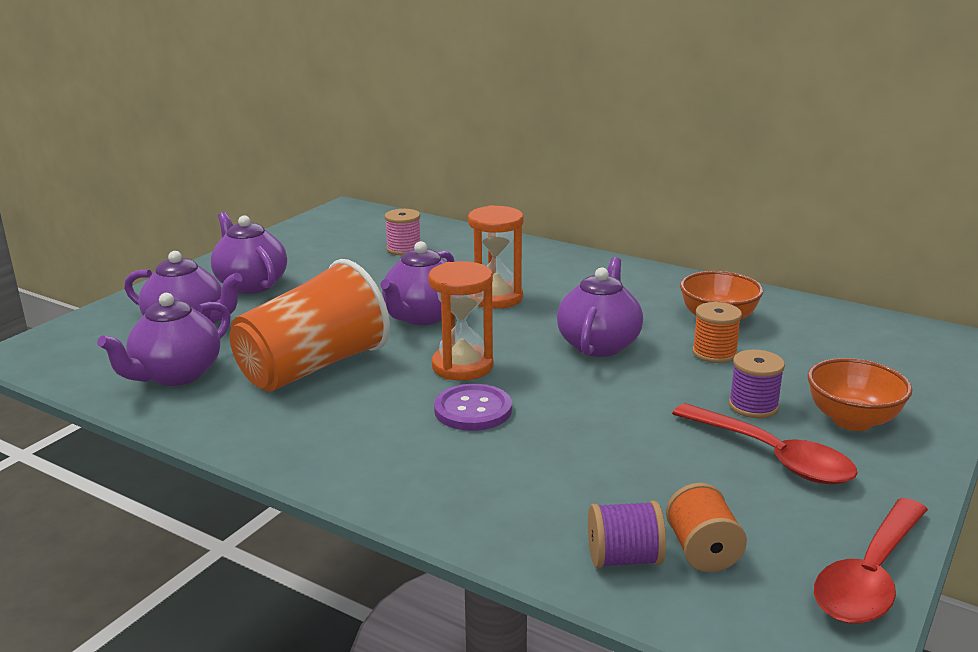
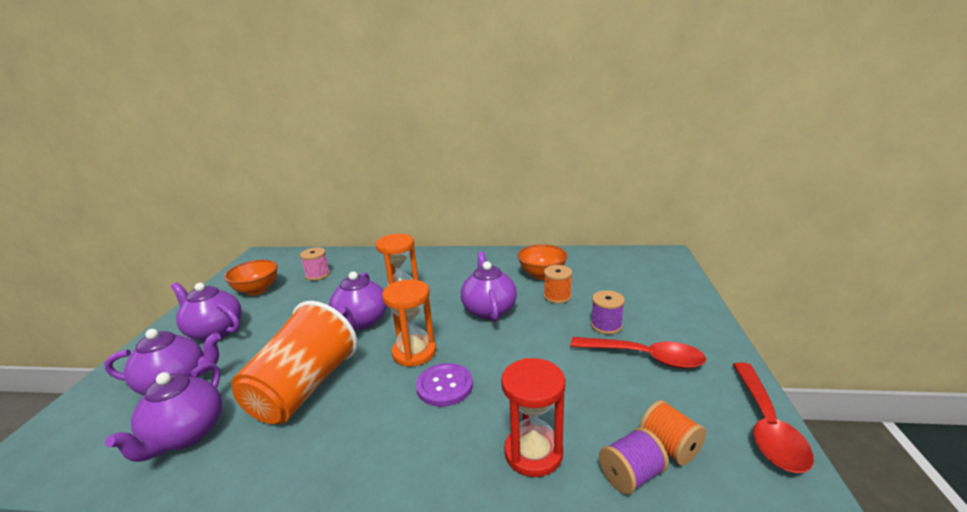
camera: 25 degrees left, 0 degrees up
orange bowl [808,358,912,431] -> orange bowl moved to [224,259,278,295]
none -> red hourglass [501,358,565,477]

